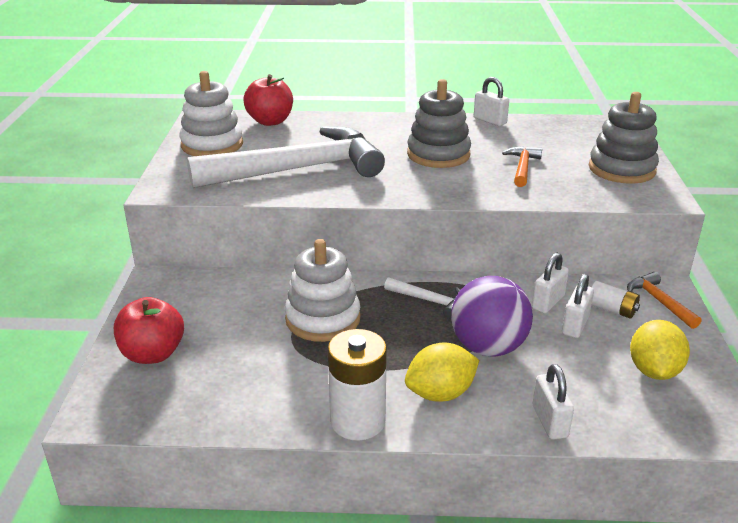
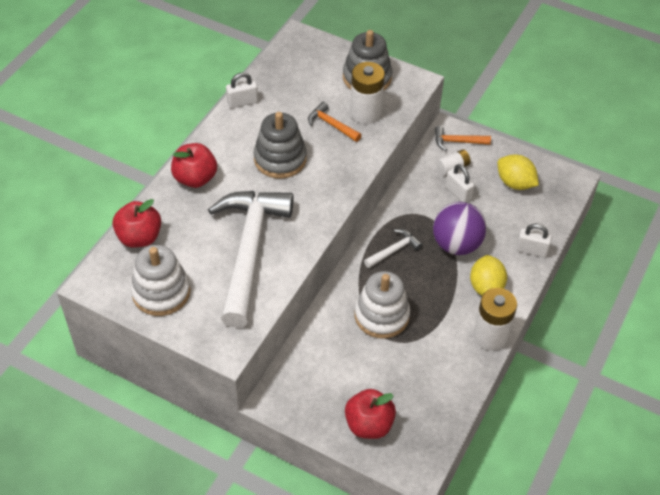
camera: 65 degrees left, 20 degrees up
white padlock [532,253,569,313] -> none
none -> red apple [171,143,217,188]
none -> white battery [350,62,385,124]

